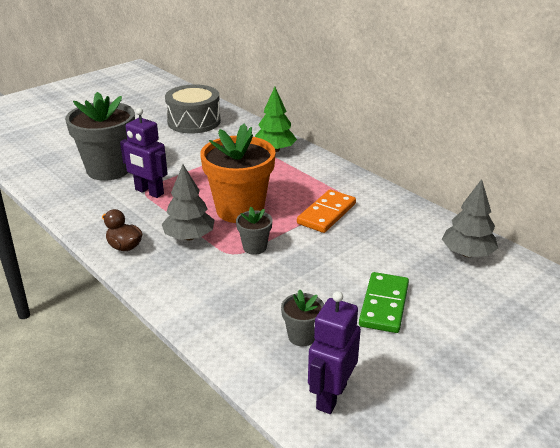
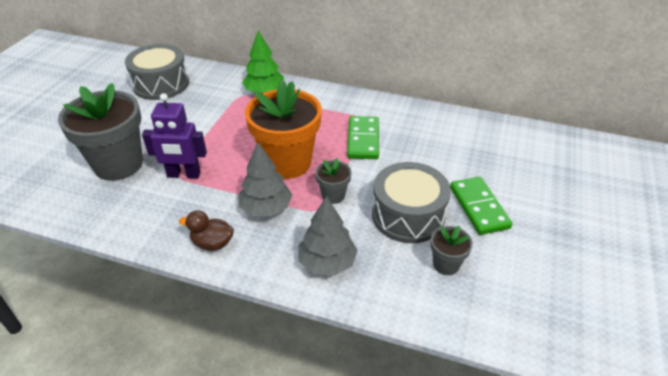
camera: 30 degrees left, 10 degrees up
orange domino [297,189,356,233] -> green domino [347,116,379,159]
purple robot [308,291,361,414] -> none
grey tree [442,179,498,257] -> grey tree moved to [298,196,358,276]
none -> grey drum [372,162,451,243]

